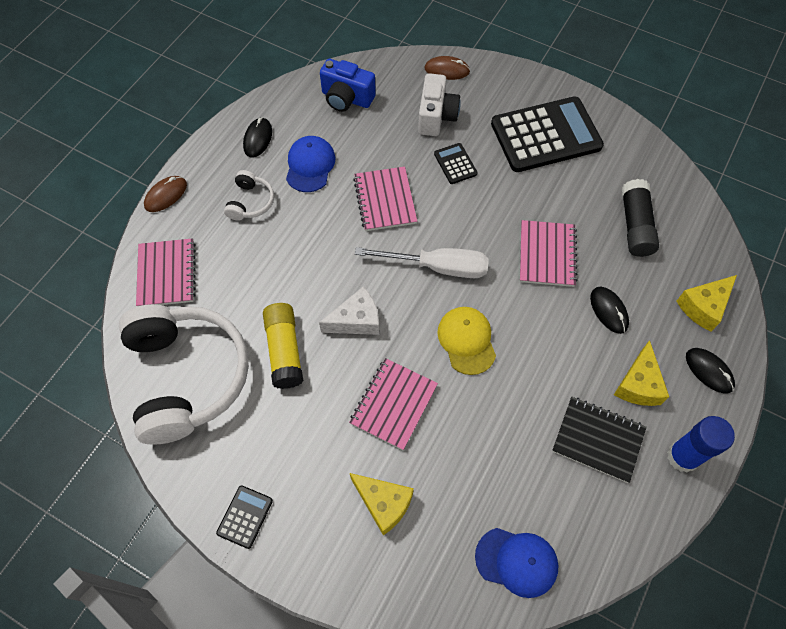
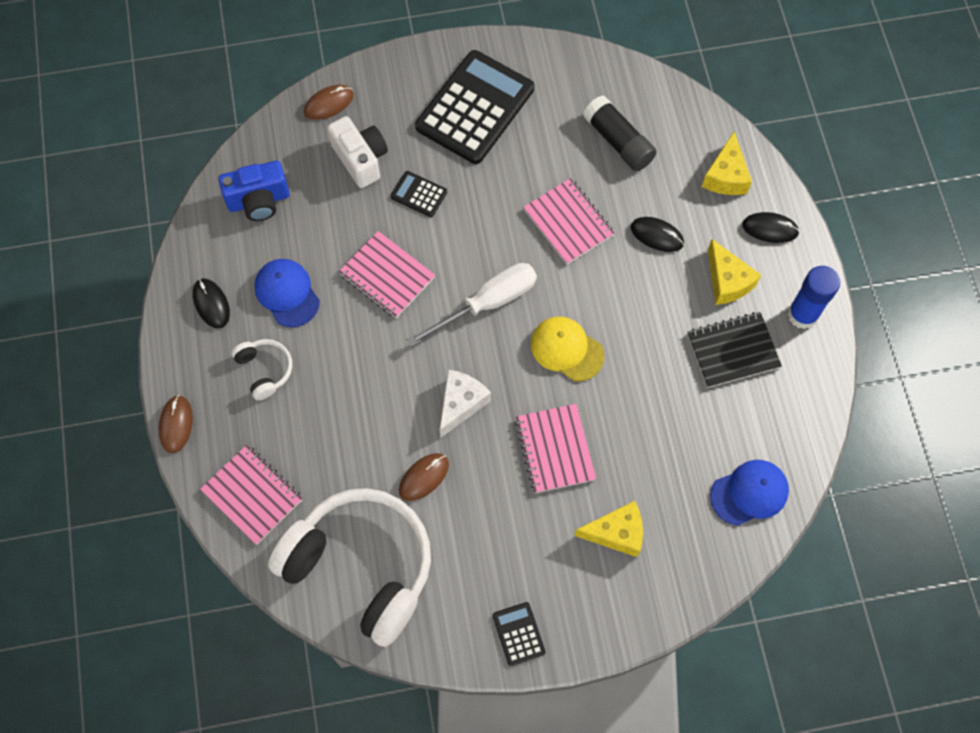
camera: 40 degrees left, 5 degrees up
yellow glue stick [263,303,303,389] -> brown mouse [399,453,449,501]

